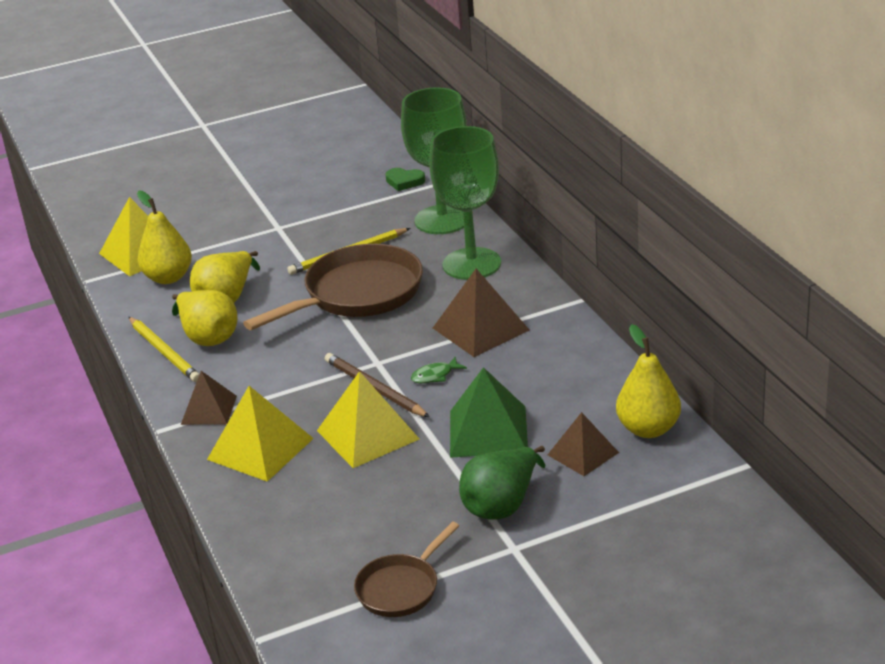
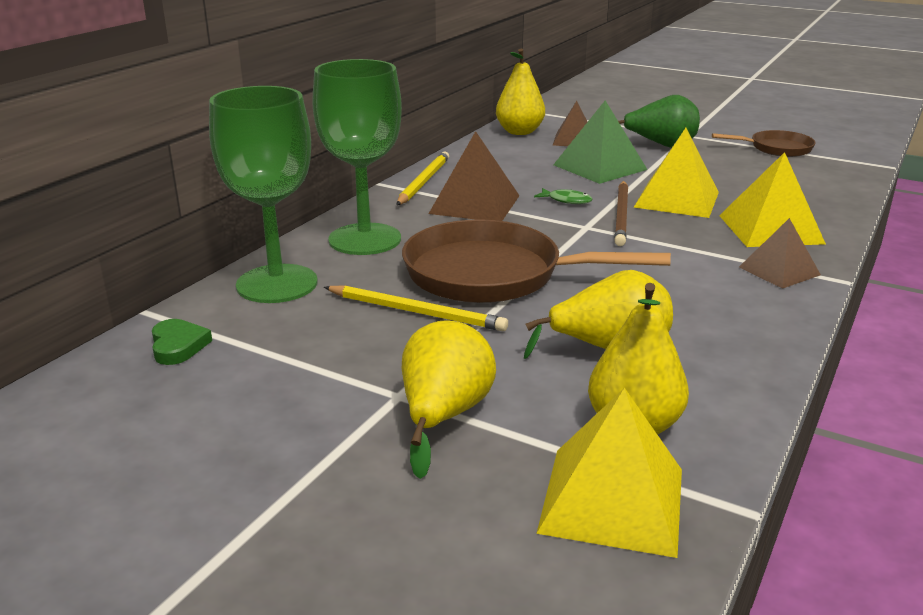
camera: 130 degrees left, 5 degrees down
yellow pencil [129,317,200,382] -> yellow pencil moved to [397,151,449,205]
yellow pear [172,290,237,346] -> yellow pear moved to [402,320,496,479]

